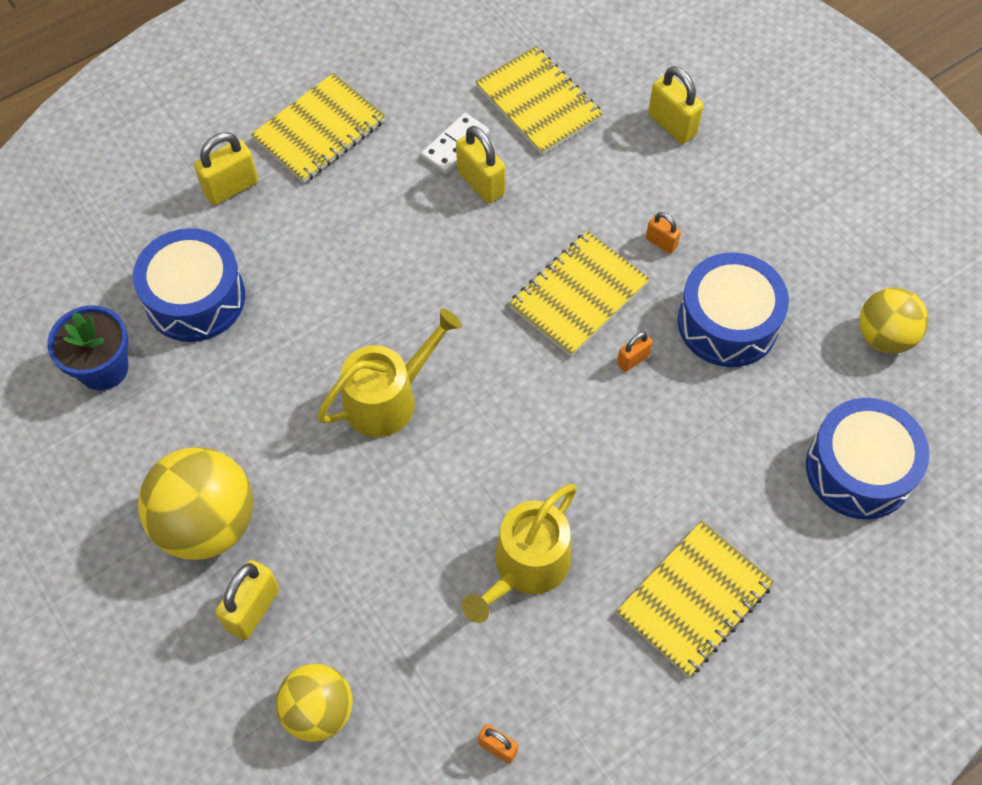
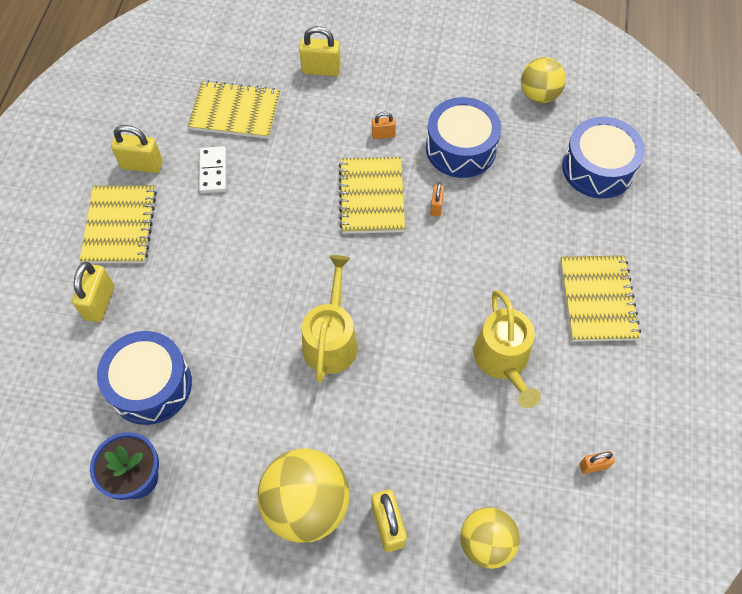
camera: 45 degrees left, 0 degrees up
yellow padlock [456,126,505,204] -> yellow padlock moved to [111,125,163,173]

